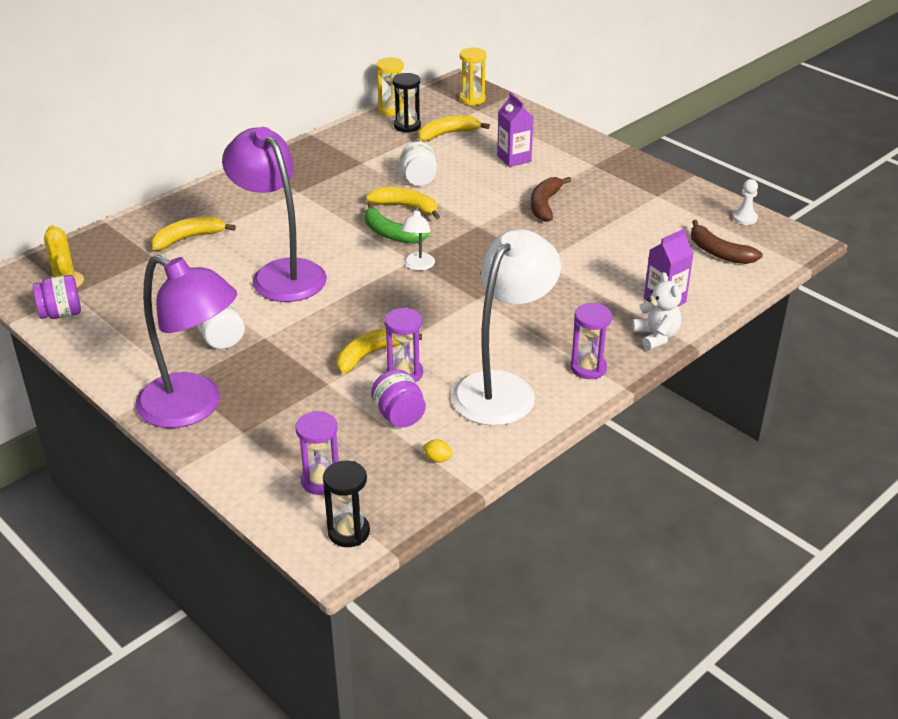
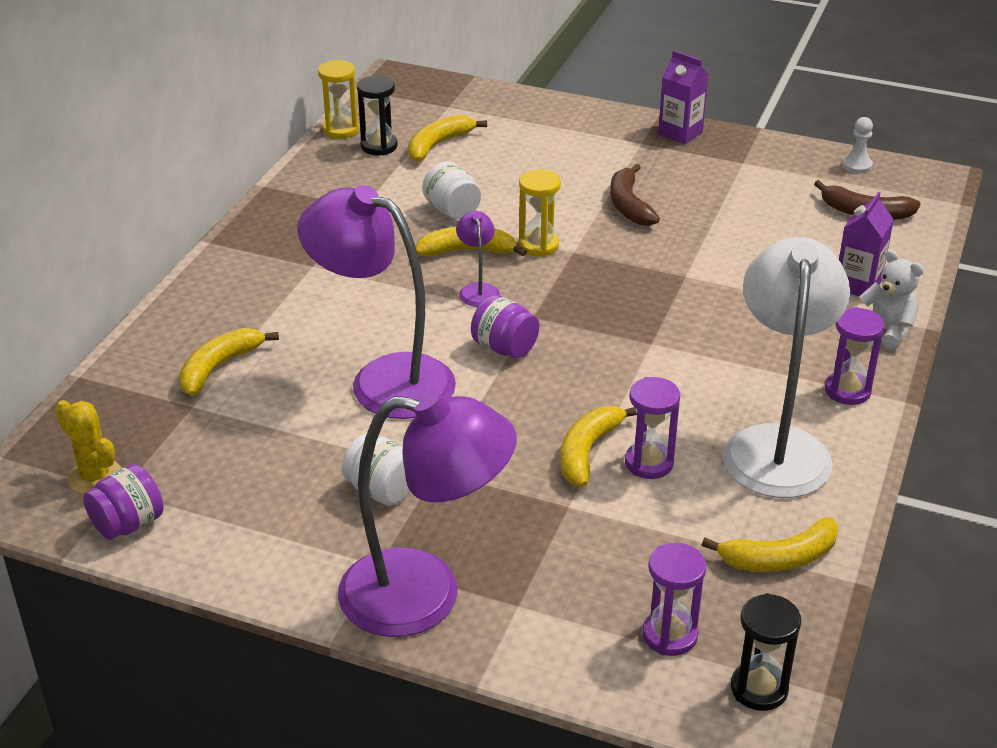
camera: 25 degrees left, 0 degrees up
green banana [365,203,429,244] -> purple lamp [456,211,500,307]
purple jar [371,369,426,427] -> purple jar moved to [471,295,539,358]
white lamp [401,207,435,271] -> none
yellow lemon [422,440,453,463] -> yellow banana [702,517,839,572]
yellow hourglass [459,48,486,105] -> yellow hourglass moved to [518,169,561,257]
purple carton [497,92,533,167] -> purple carton moved to [658,50,708,144]

